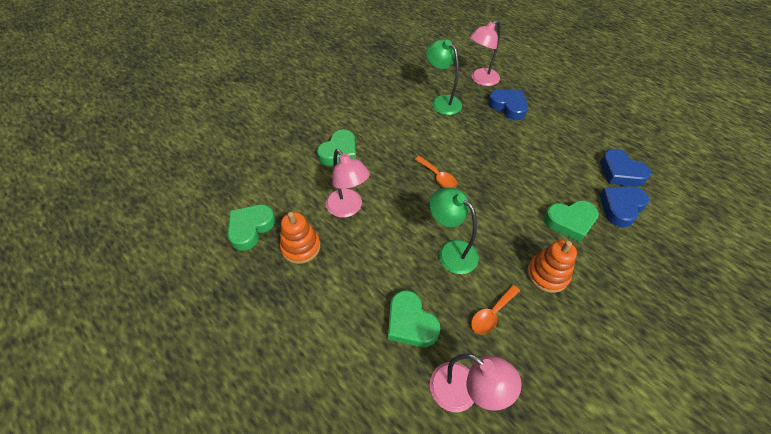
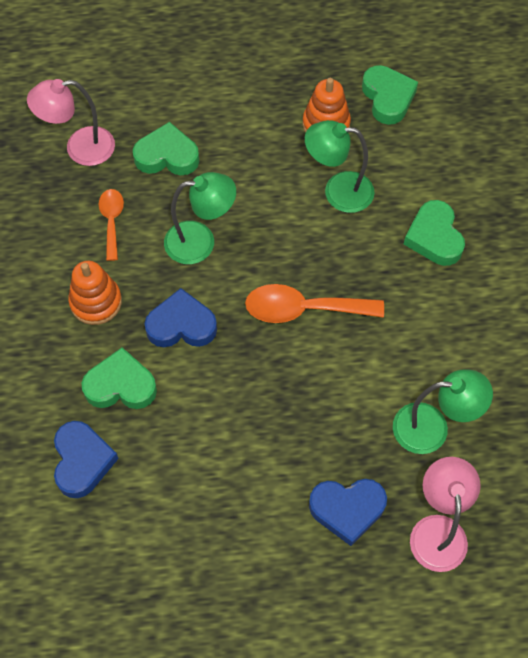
camera: 130 degrees right, 10 degrees up
pink lamp [326,149,370,218] -> green lamp [305,120,375,213]
orange spoon [414,156,457,188] -> orange spoon [245,284,384,323], size x1.65
green heart [544,200,599,242] -> green heart turned 60 degrees clockwise [82,347,157,409]
blue heart [600,149,651,186] -> blue heart moved to [145,288,217,347]

